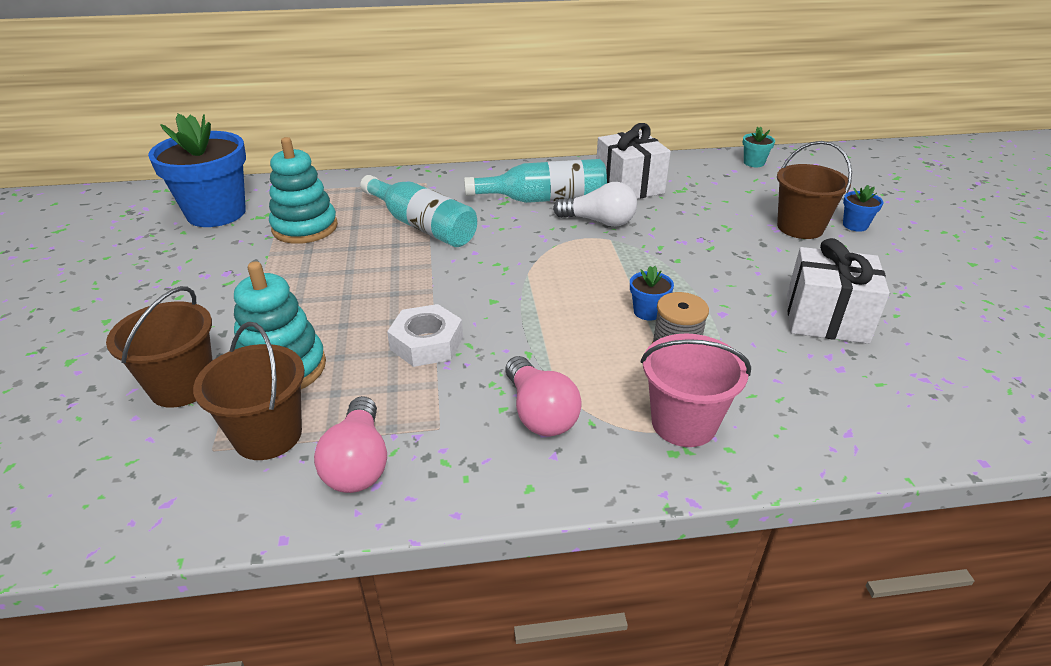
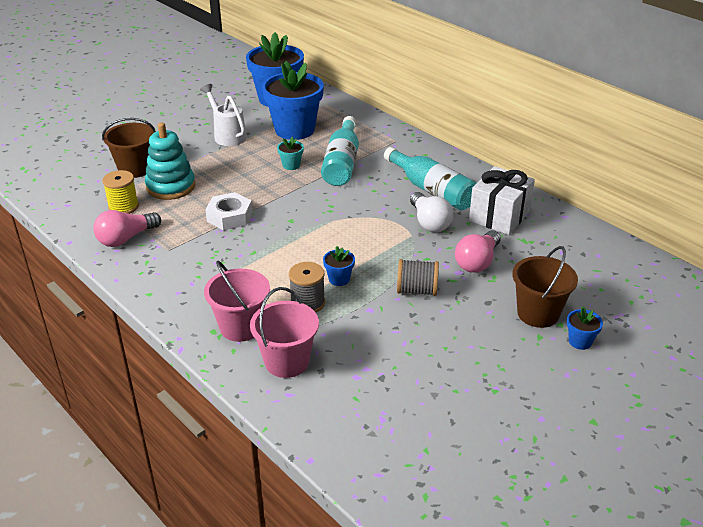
camera: 55 degrees right, 0 degrees up
brown bucket [193,322,305,460] -> yellow spool [102,170,139,214]
turquoise stacking toy [269,137,338,244] -> blue flower pot [262,61,324,140]
pink light bulb [505,356,582,436] -> pink light bulb moved to [455,230,501,273]
turquoise flower pot [743,127,775,167] -> turquoise flower pot moved to [277,137,304,170]
white gift [787,238,890,344] -> none
none -> white watering can [200,84,247,146]
none -> pink bucket [250,287,319,378]
none -> grey spool [397,259,439,296]

